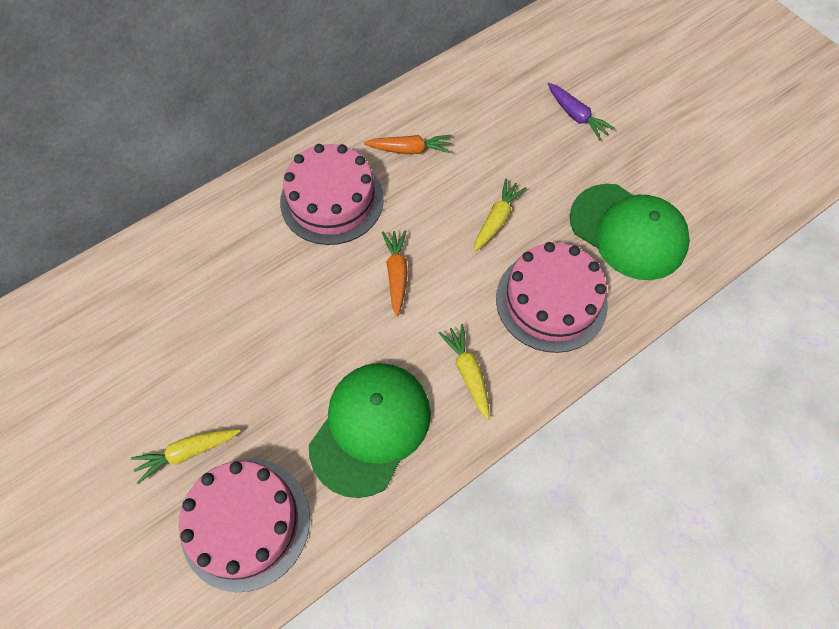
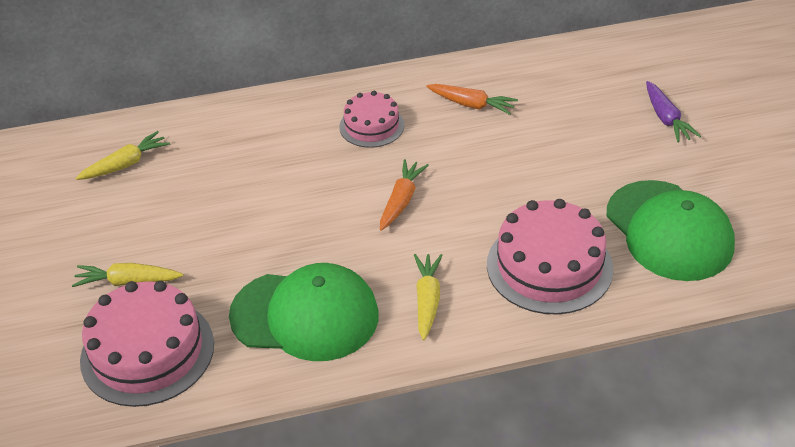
camera: 25 degrees right, 20 degrees down
pink cake [280,144,384,245] -> pink cake [339,91,404,148], size x0.60
green cap [309,363,431,498] -> green cap turned 45 degrees clockwise [229,263,379,361]
yellow carrot [474,179,527,252] -> yellow carrot moved to [76,131,170,180]

